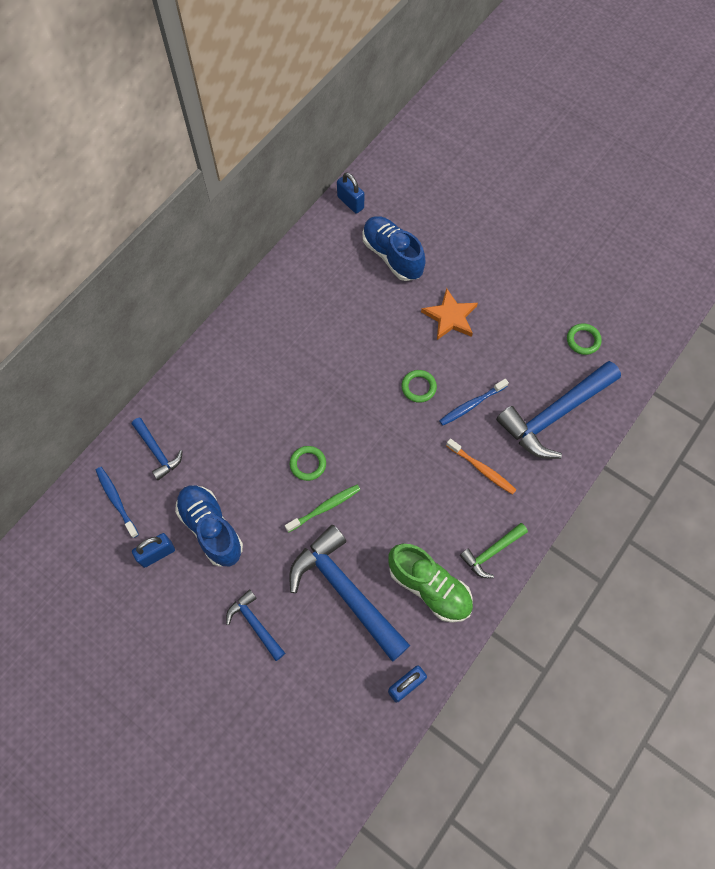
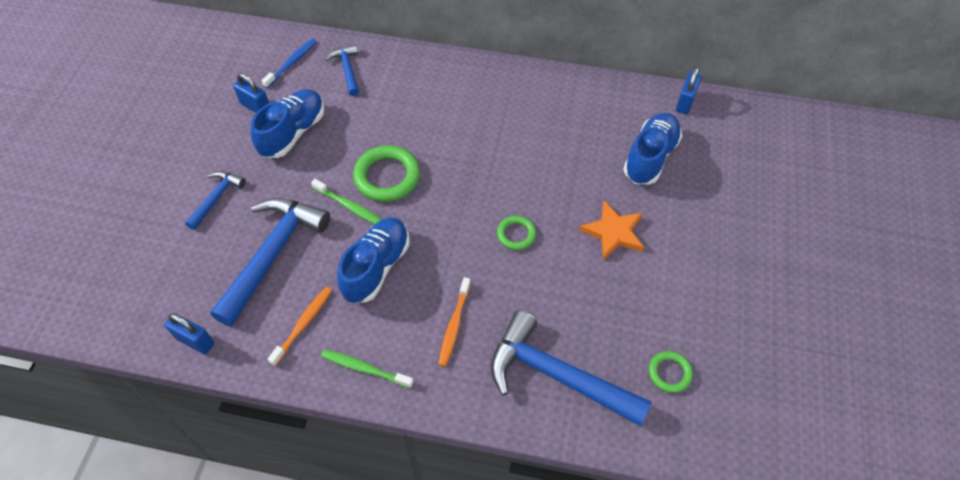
camera: 65 degrees right, 10 degrees down
blue hammer [132,417,182,480] -> blue hammer turned 135 degrees clockwise [325,44,359,96]
green ring [290,446,326,481] -> green ring [353,146,420,202], size x1.78
green shoe [388,544,473,623] -> orange toothbrush [267,287,332,366]
blue toothbrush [439,379,509,426] -> none
green hammer [460,523,528,578] -> green toothbrush [321,350,414,388]
none -> blue shoe [337,217,409,303]

